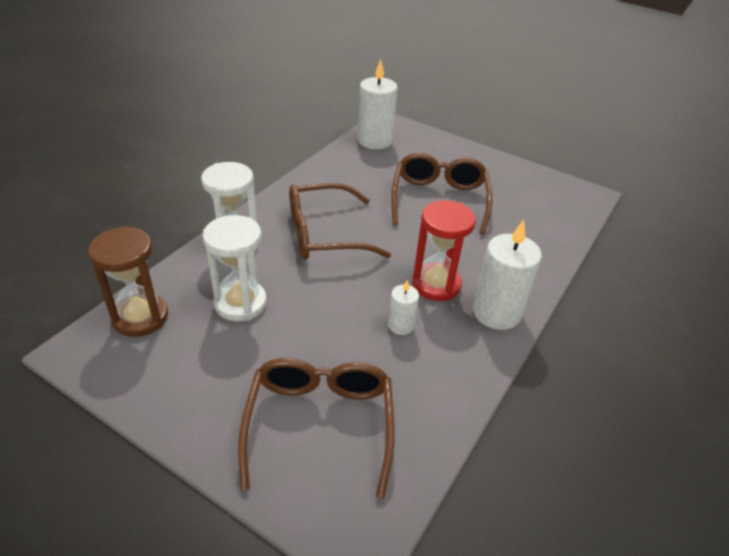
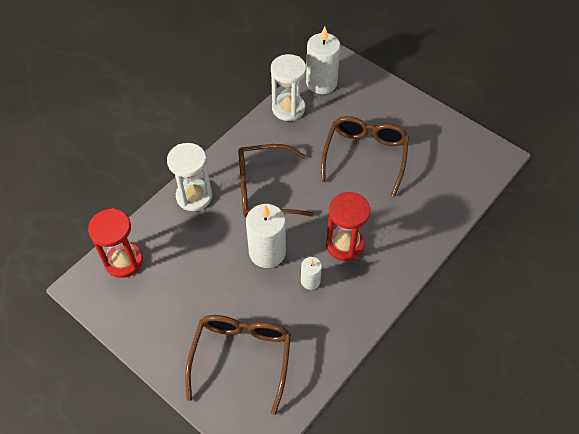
camera: 10 degrees right, 15 degrees up
brown hourglass [88,226,168,337] -> red hourglass [88,208,143,278]
white hourglass [203,215,267,321] -> white hourglass moved to [271,54,306,121]
white candle [473,220,542,330] -> white candle moved to [246,204,286,268]

